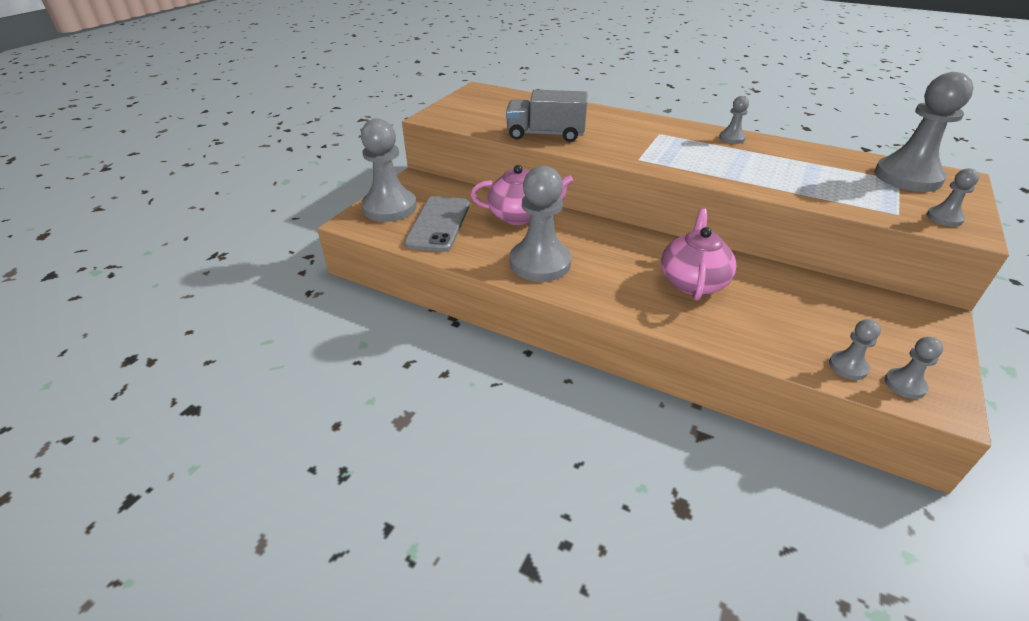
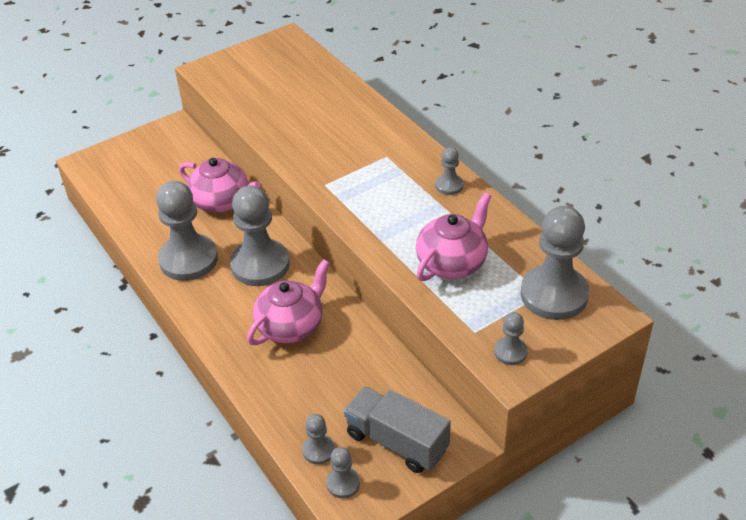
camera: 30 degrees right, 5 degrees up
grey pawn [361,119,416,222] -> grey pawn moved to [230,186,290,286]
grey phone [404,196,470,252] -> none
grey truck [506,90,587,142] -> grey truck moved to [344,386,451,473]
none -> pink teapot [416,192,491,281]

